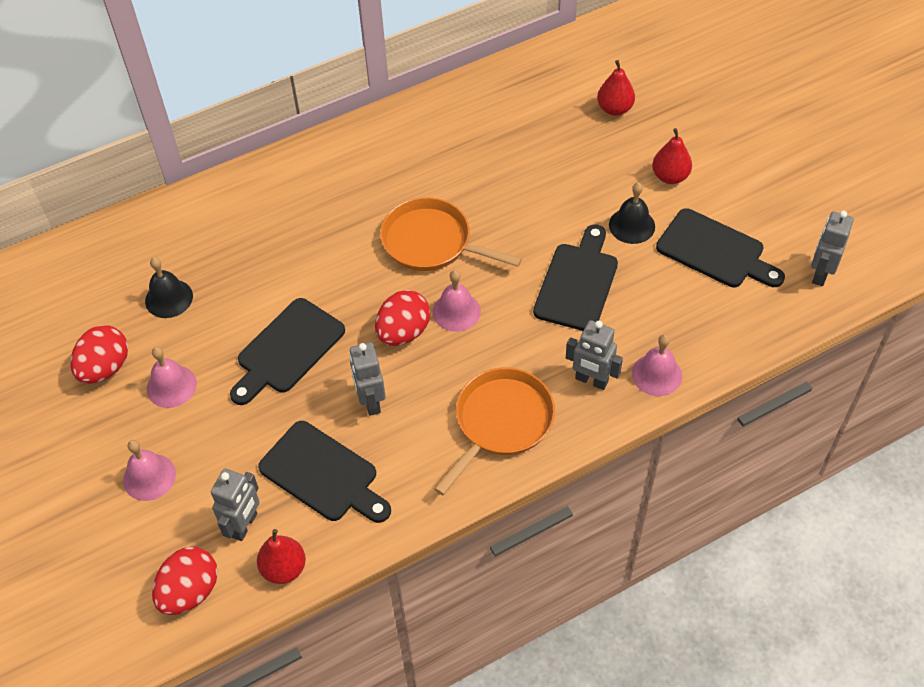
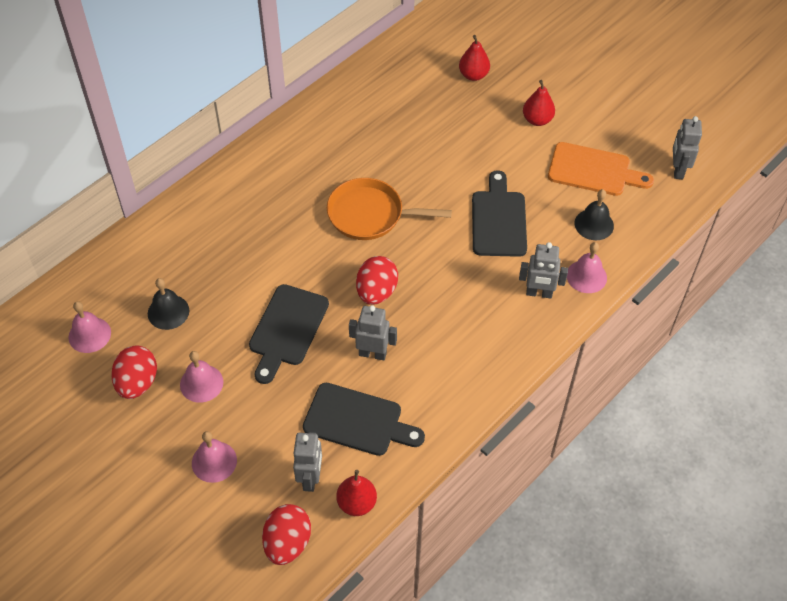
camera: 20 degrees left, 0 degrees up
grey robot [349,342,386,416] -> grey robot turned 135 degrees clockwise [349,305,397,360]
pink bell [432,270,481,332] -> pink bell moved to [68,301,111,353]
orange pan [434,367,555,495] -> none
black bell [609,182,655,244] -> black bell moved to [575,189,614,240]
black cutting board [656,208,785,287] -> orange cutting board [548,142,654,196]

